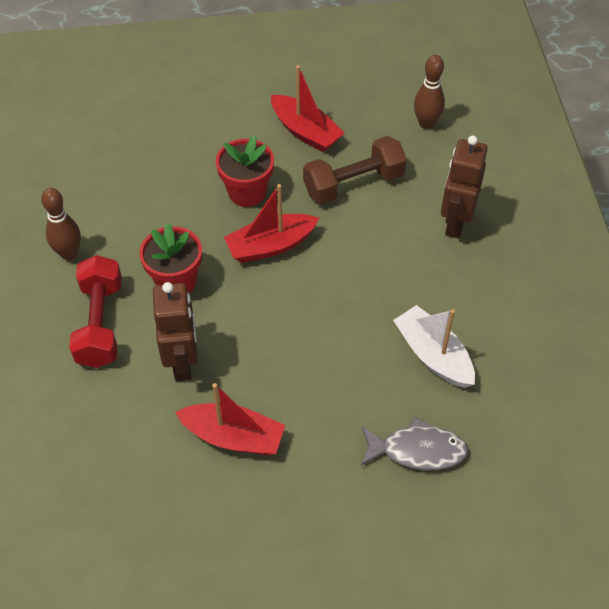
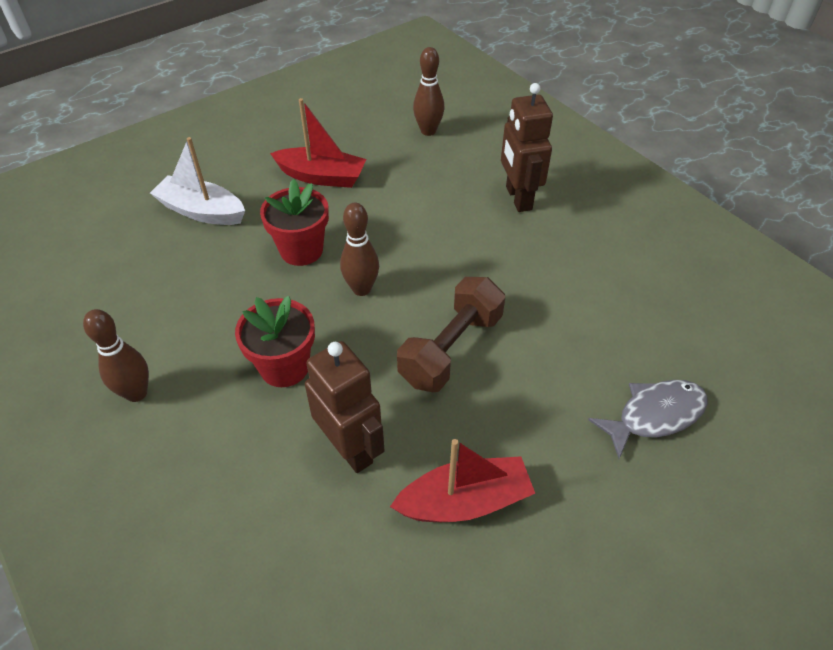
camera: 30 degrees left, 5 degrees down
red dumbbell [69,255,122,368] -> none
red boat [224,184,319,263] -> brown bowling pin [340,203,379,296]
brown dumbbell [303,136,407,204] -> brown dumbbell moved to [397,277,505,392]
white boat [393,305,475,388] -> white boat moved to [150,137,245,225]

